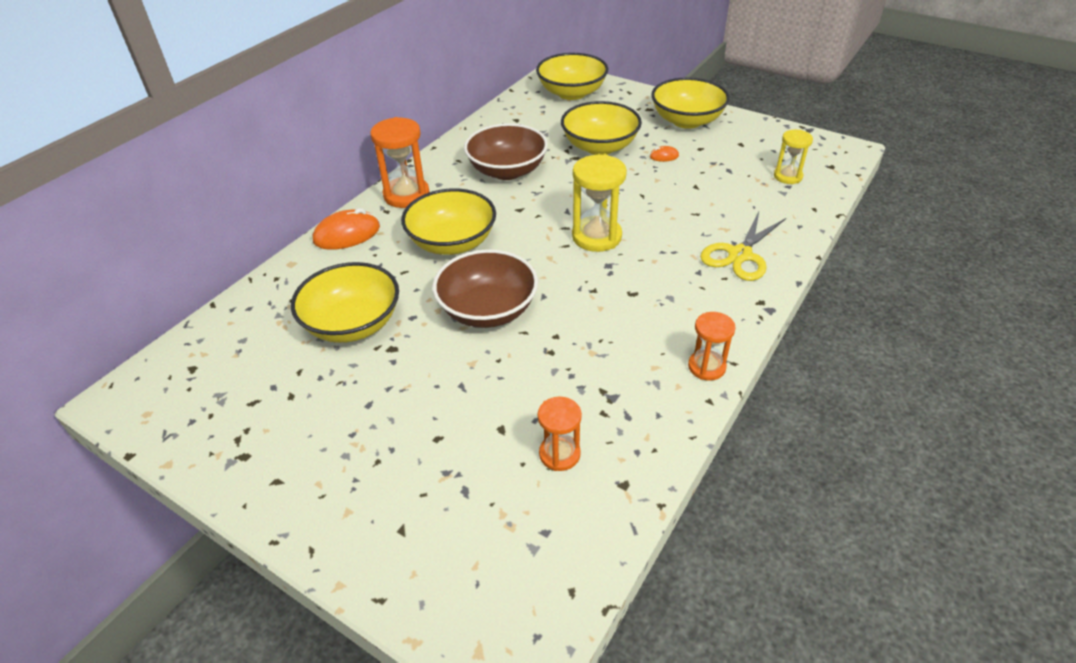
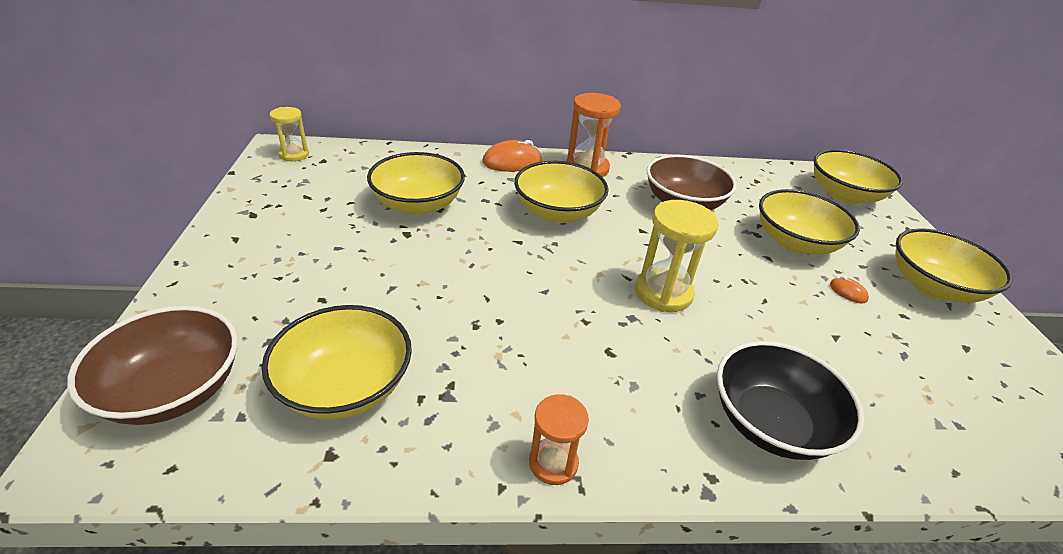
camera: 50 degrees right, 5 degrees down
orange mouse [313,208,380,250] -> orange mouse turned 45 degrees counterclockwise [482,140,542,172]
brown bowl [433,249,538,328] -> brown bowl moved to [67,306,238,425]
orange hourglass [538,397,582,471] -> yellow bowl [262,305,412,420]
yellow scissors [700,212,786,281] -> black bowl [717,341,864,460]
yellow hourglass [774,130,813,184] -> yellow hourglass moved to [270,107,309,161]

